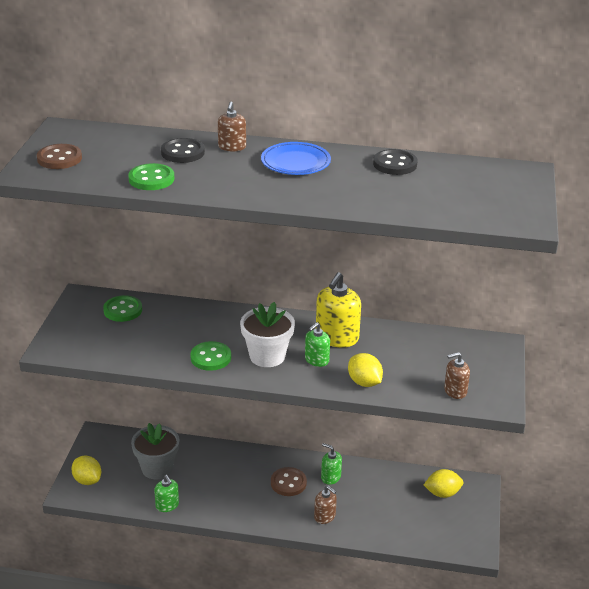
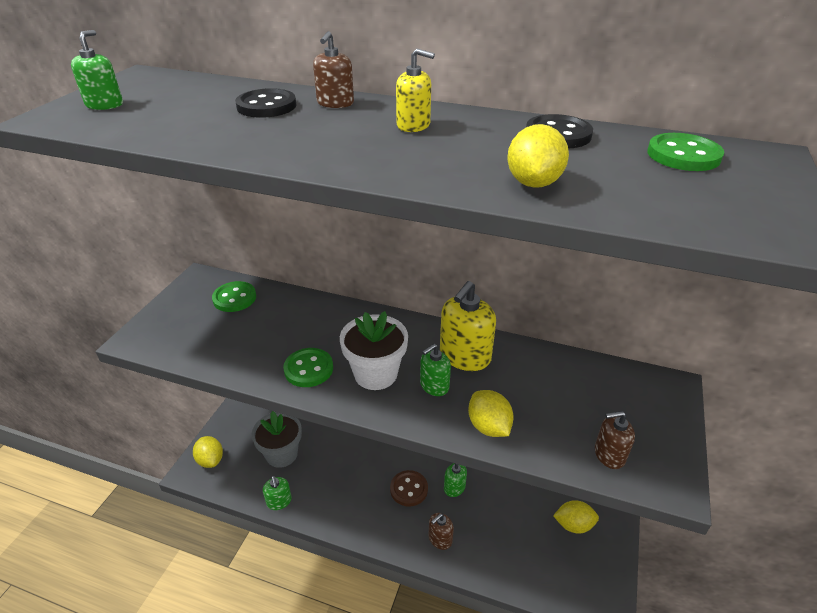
camera: 10 degrees right, 5 degrees up
brown button [37,144,82,169] -> green soap dispenser [71,30,123,110]
green button [128,163,174,190] -> green button moved to [647,133,724,171]
blue plate [261,142,331,175] -> yellow soap dispenser [396,49,435,132]
brown soap dispenser [314,486,337,524] -> brown soap dispenser turned 90 degrees clockwise [428,513,454,550]
none -> yellow lemon [507,124,569,188]

